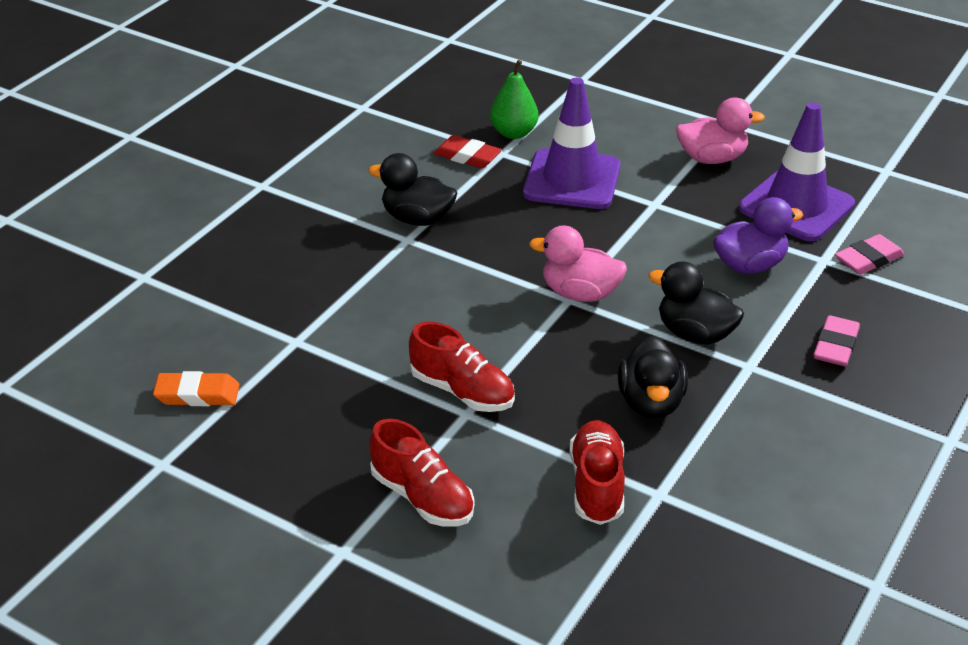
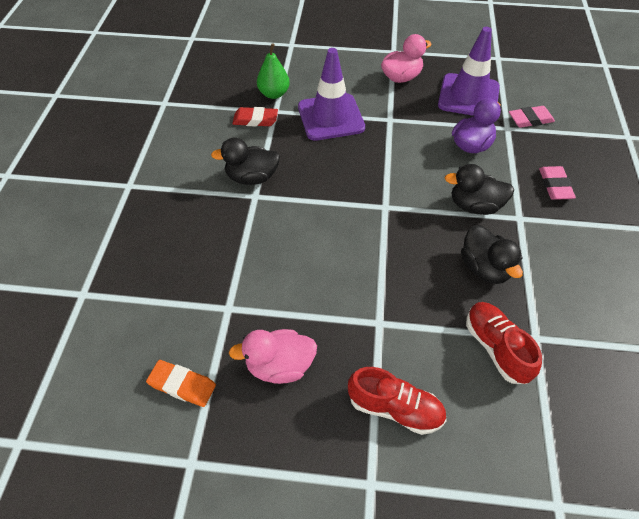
camera: 25 degrees left, 15 degrees up
orange eraser [153,371,239,406] -> orange eraser turned 45 degrees clockwise [146,360,216,407]
red shoe [409,322,515,412] -> none
pink duck [529,225,627,302] -> pink duck moved to [229,329,317,384]
pink eraser [835,234,904,275] -> pink eraser turned 45 degrees clockwise [509,106,555,128]

